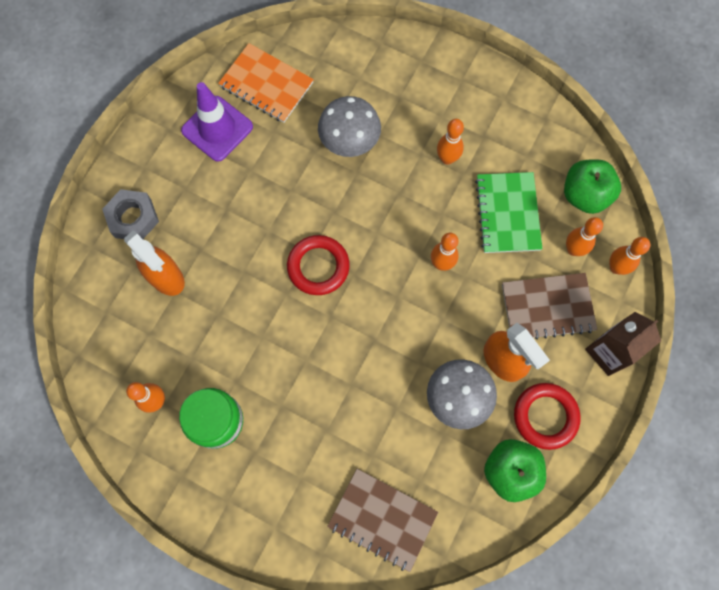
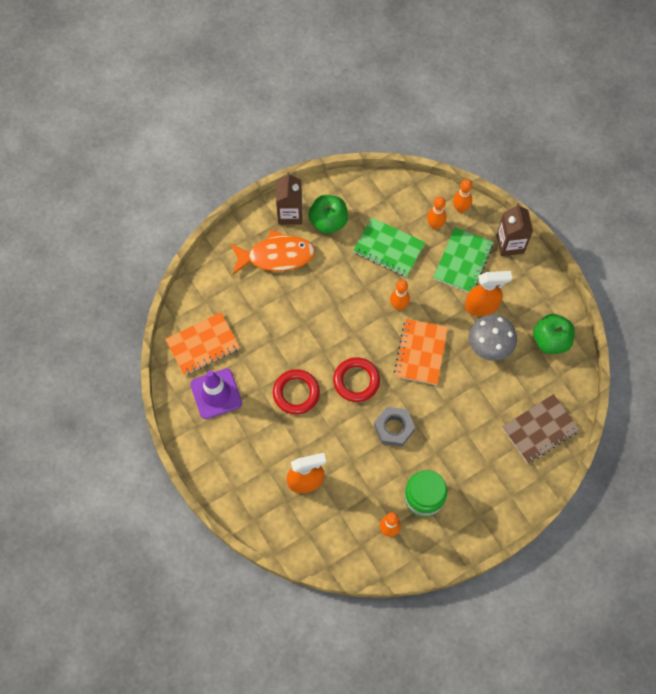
camera: 60 degrees left, 5 degrees down
grey nut [102,189,159,239] -> grey nut moved to [374,407,415,447]
grey mushroom [318,96,381,157] -> none
orange bowling pin [437,119,464,165] -> none
brown notebook [502,273,597,340] -> green notebook [433,227,494,293]
red ring [514,383,581,450] -> red ring moved to [273,369,320,414]
green apple [564,159,621,214] -> green apple moved to [308,195,348,234]
none -> orange fish [230,230,315,275]
none -> brown carton [276,172,302,224]
none -> orange notebook [394,319,448,385]

